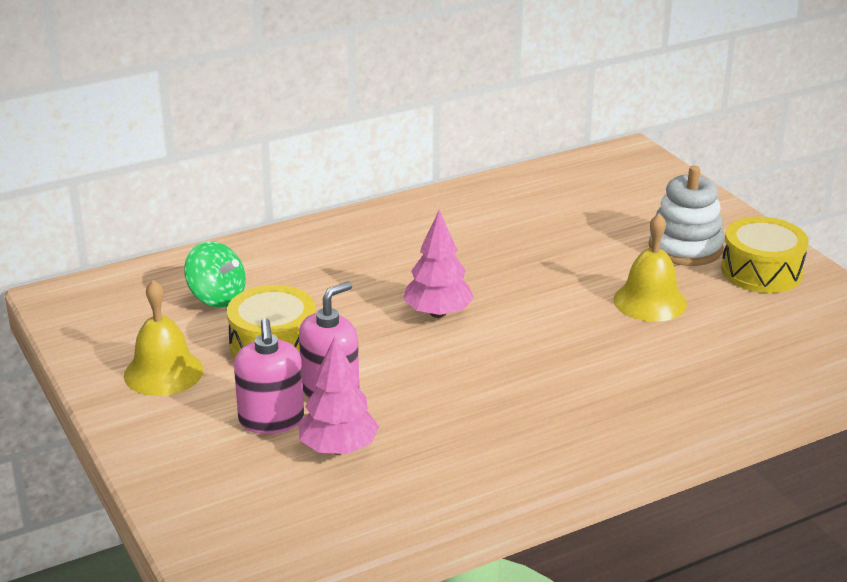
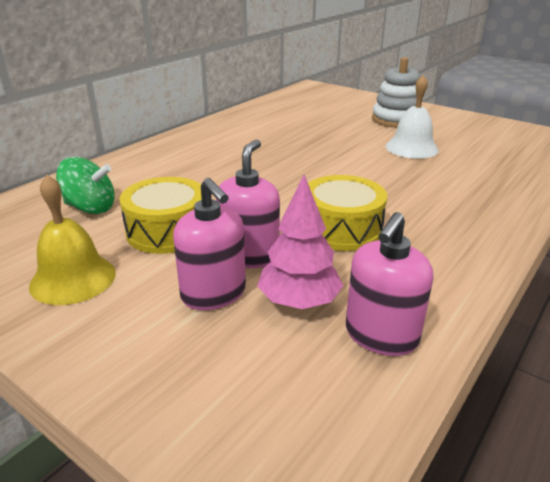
camera: 25 degrees left, 0 degrees up
pink tree [403,210,474,318] -> none
yellow bell [614,213,687,322] -> white bell [386,75,439,159]
yellow drum [721,217,809,293] -> yellow drum moved to [308,175,387,251]
none -> pink soap dispenser [346,212,433,356]

